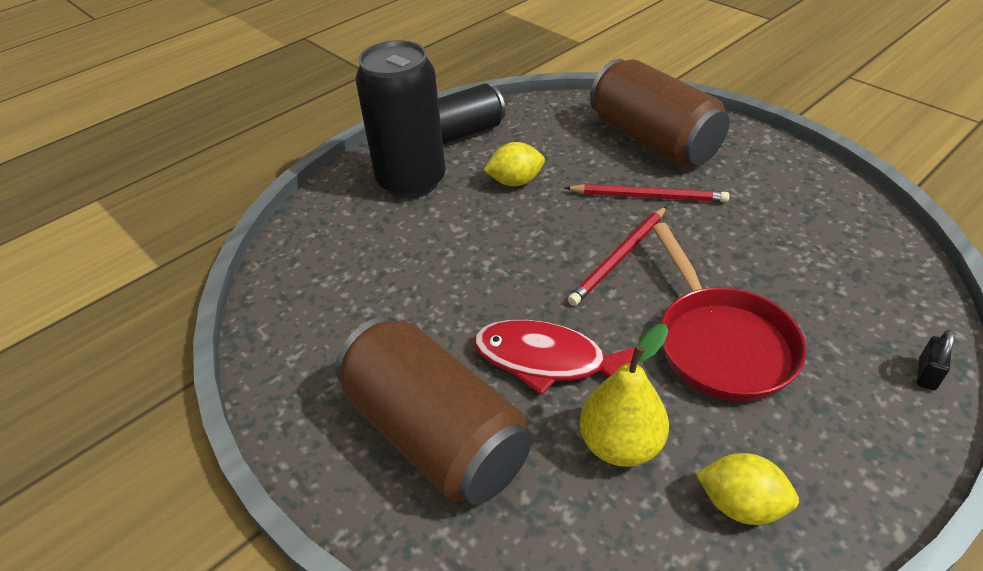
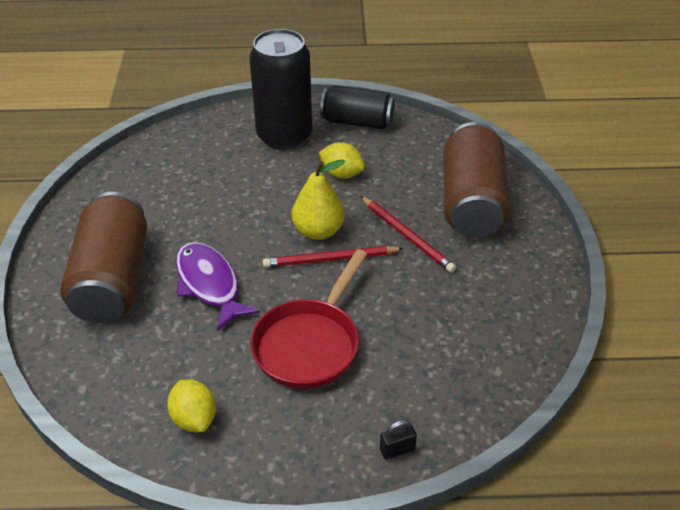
camera: 40 degrees right, 0 degrees up
red fish [474,320,635,395] -> purple fish [176,242,260,332]
yellow pear [579,324,669,467] -> yellow pear moved to [292,159,345,240]

